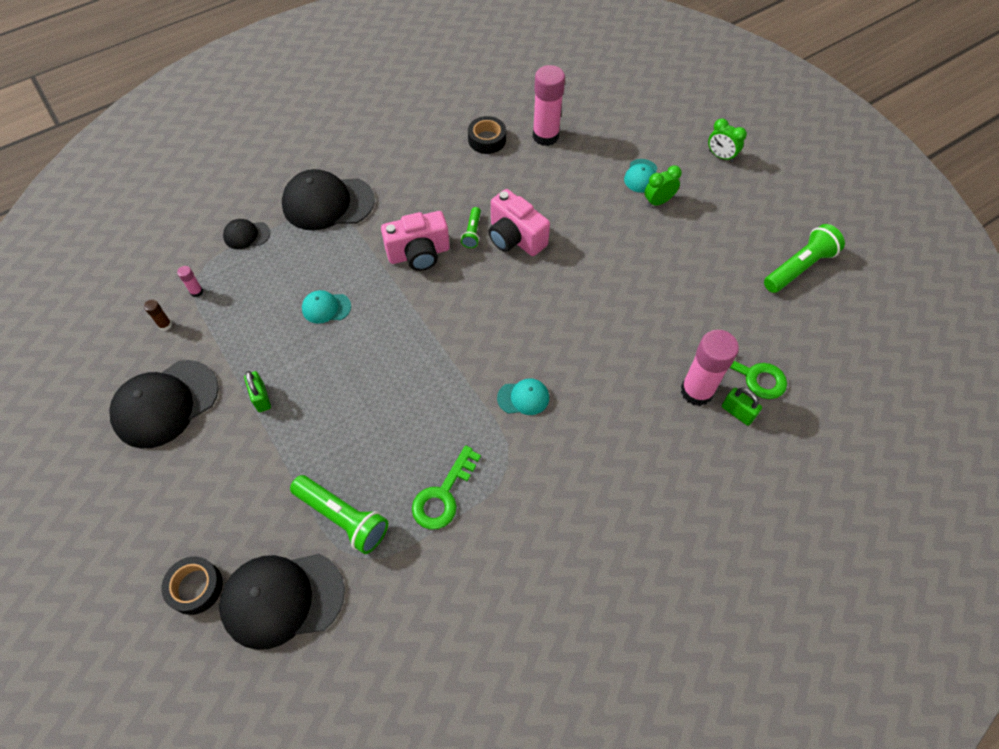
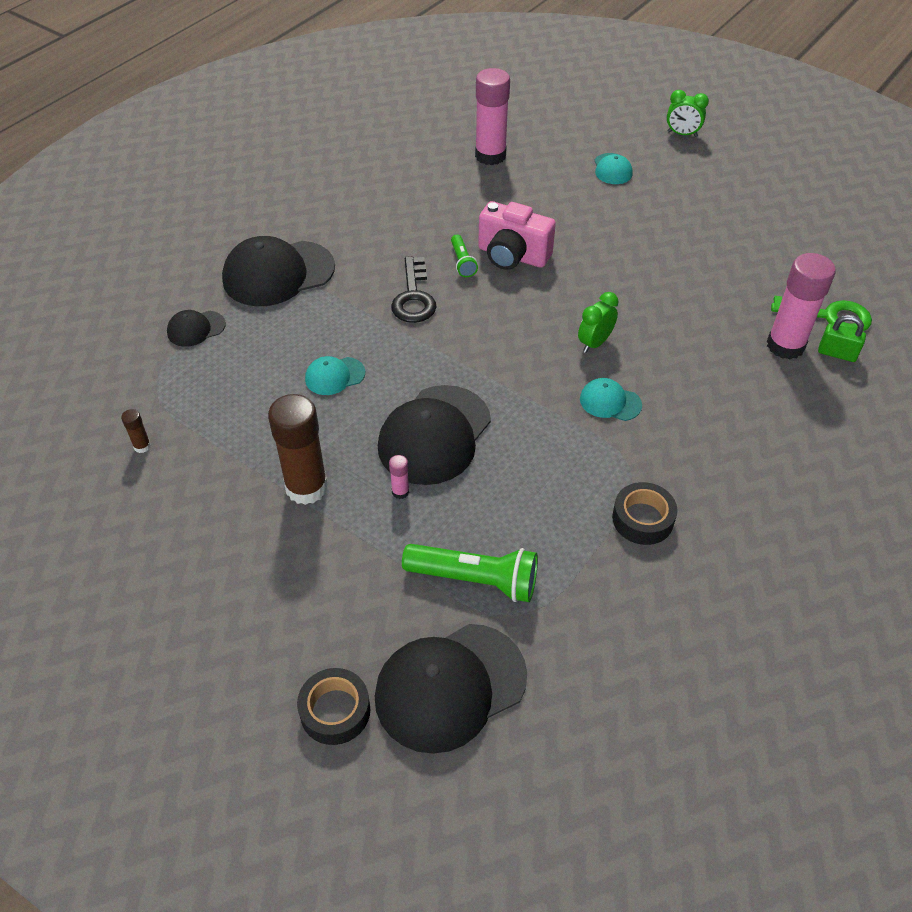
camera: 20 degrees left, 10 degrees down
black cap [110,360,219,449] -> black cap moved to [378,385,491,485]
pink glue stick [177,266,203,297] -> pink glue stick moved to [389,455,409,499]
green padlock [244,371,271,412] -> brown glue stick [268,394,328,505]
pink camera [381,211,450,271] -> black key [391,256,437,323]
green key [412,445,481,530] -> none
black tape [468,116,506,154] -> black tape moved to [612,482,677,545]
turquoise cap [497,378,549,415] -> turquoise cap turned 135 degrees counterclockwise [580,378,642,421]
green clock [644,165,682,207] -> green clock moved to [578,292,619,353]
green flashlight [764,224,845,293] -> none

